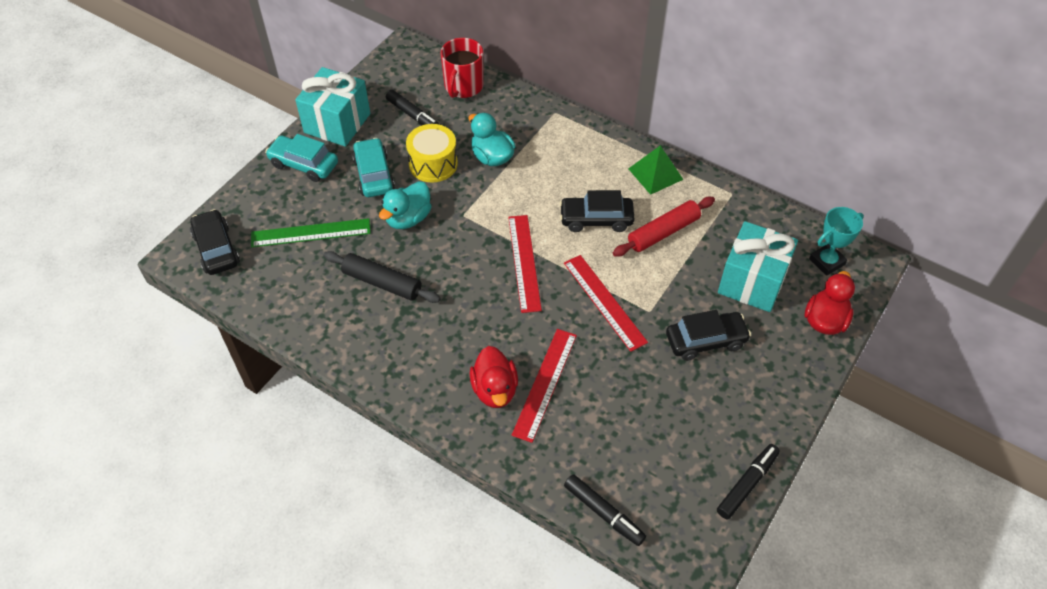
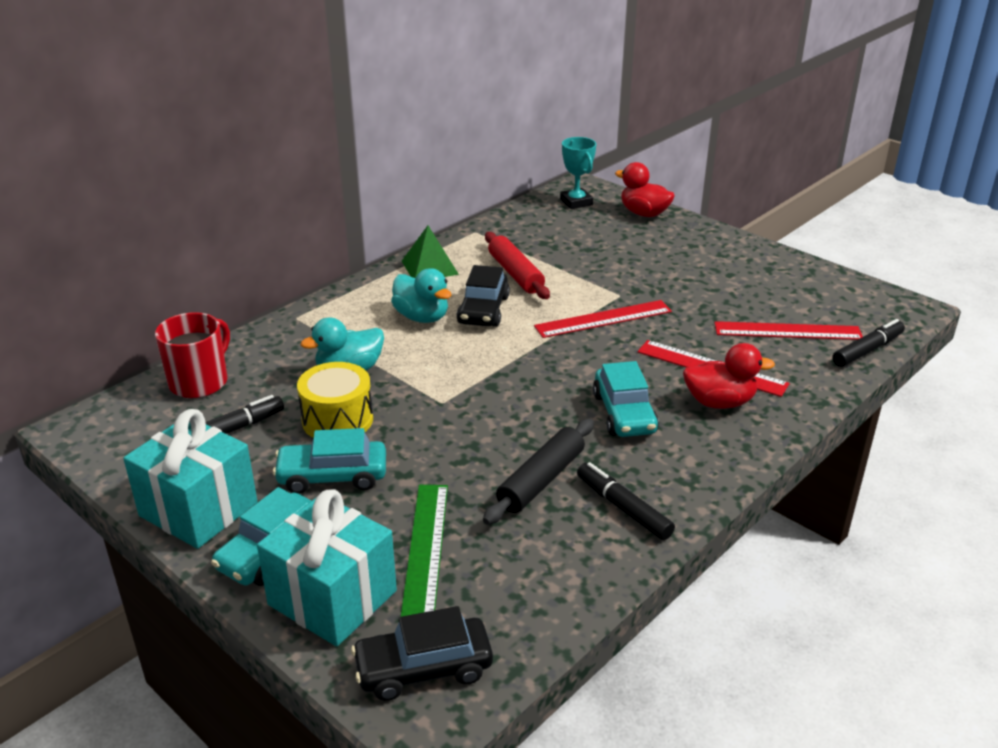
camera: 80 degrees left, 20 degrees down
turquoise duck [379,181,431,229] -> turquoise duck moved to [391,268,451,323]
red mug [441,38,484,98] -> red mug turned 90 degrees counterclockwise [155,312,230,398]
red ruler [508,215,542,313] -> red ruler moved to [714,321,863,340]
black car [666,310,751,361] -> none
black marker [717,444,780,519] -> black marker moved to [577,462,675,540]
turquoise gift [718,221,798,312] -> turquoise gift moved to [257,489,397,646]
none -> turquoise car [593,361,659,437]

